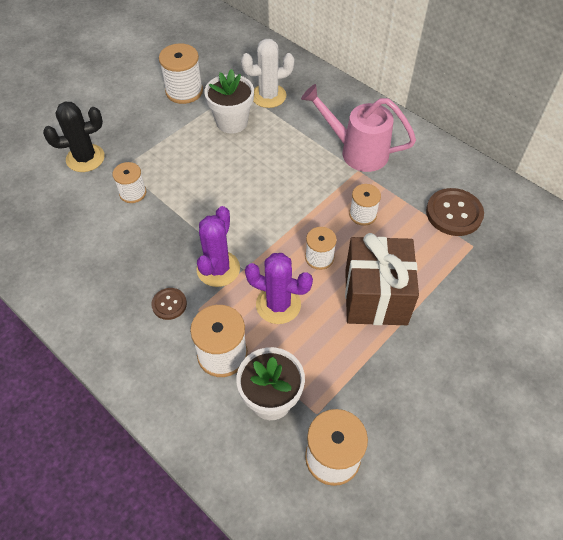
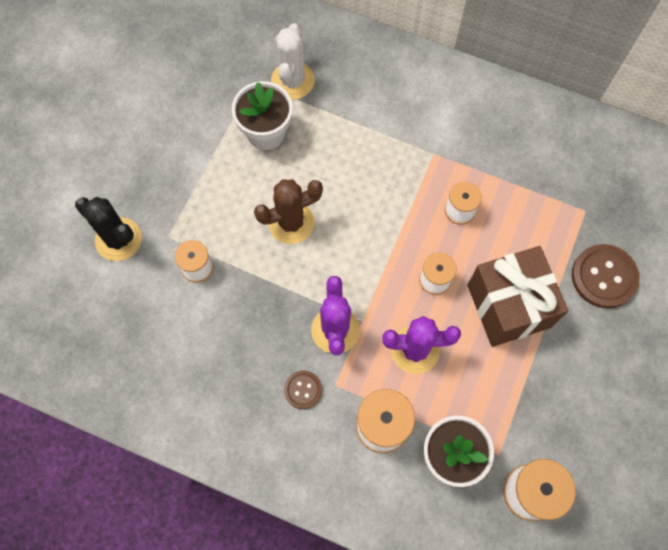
camera: 20 degrees left, 15 degrees up
black cactus [43,102,105,172] -> black cactus turned 75 degrees clockwise [75,197,142,261]
white spool [159,43,203,104] -> none
white cactus [241,39,294,108] -> white cactus turned 45 degrees counterclockwise [271,23,315,100]
pink watering can [301,84,416,172] -> none
brown button [426,188,484,236] -> brown button moved to [572,244,639,308]
none -> brown cactus [254,179,323,244]

